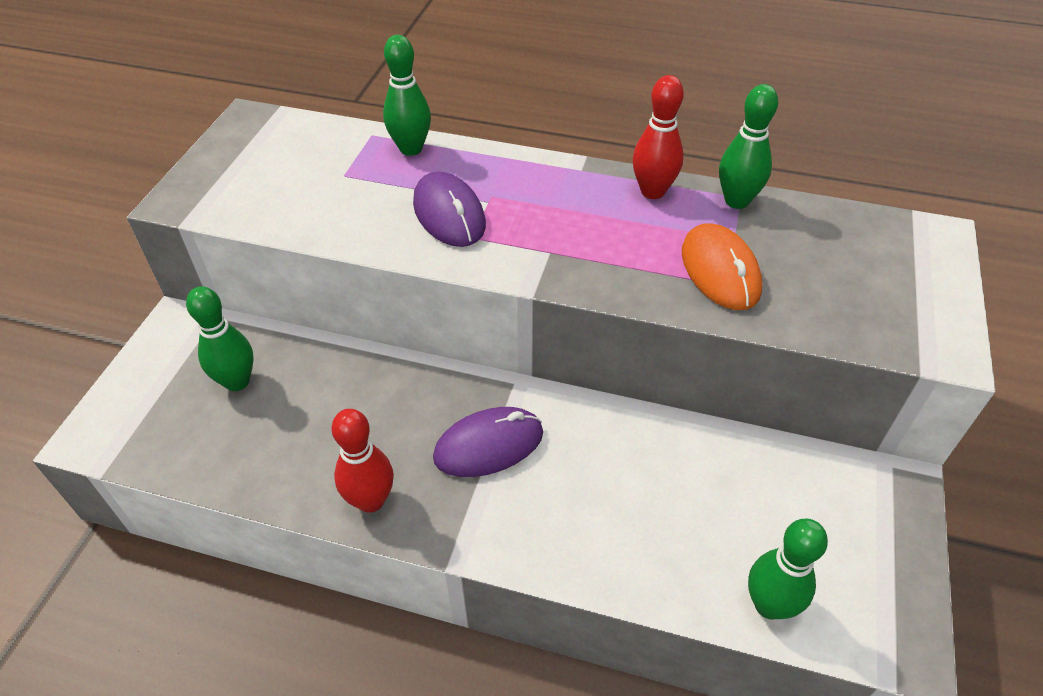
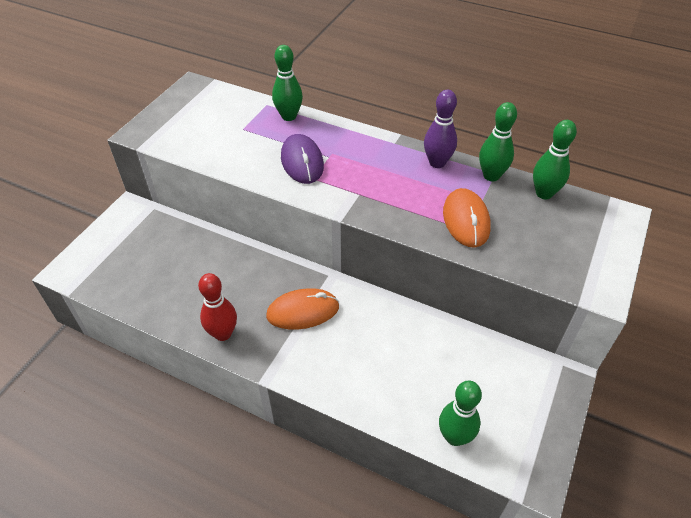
camera: 10 degrees right, 0 degrees up
green bowling pin [186,286,254,391] -> green bowling pin moved to [533,120,577,199]
purple mouse [433,407,543,477] -> orange mouse [266,288,339,330]
red bowling pin [632,75,684,199] -> purple bowling pin [424,90,457,168]

